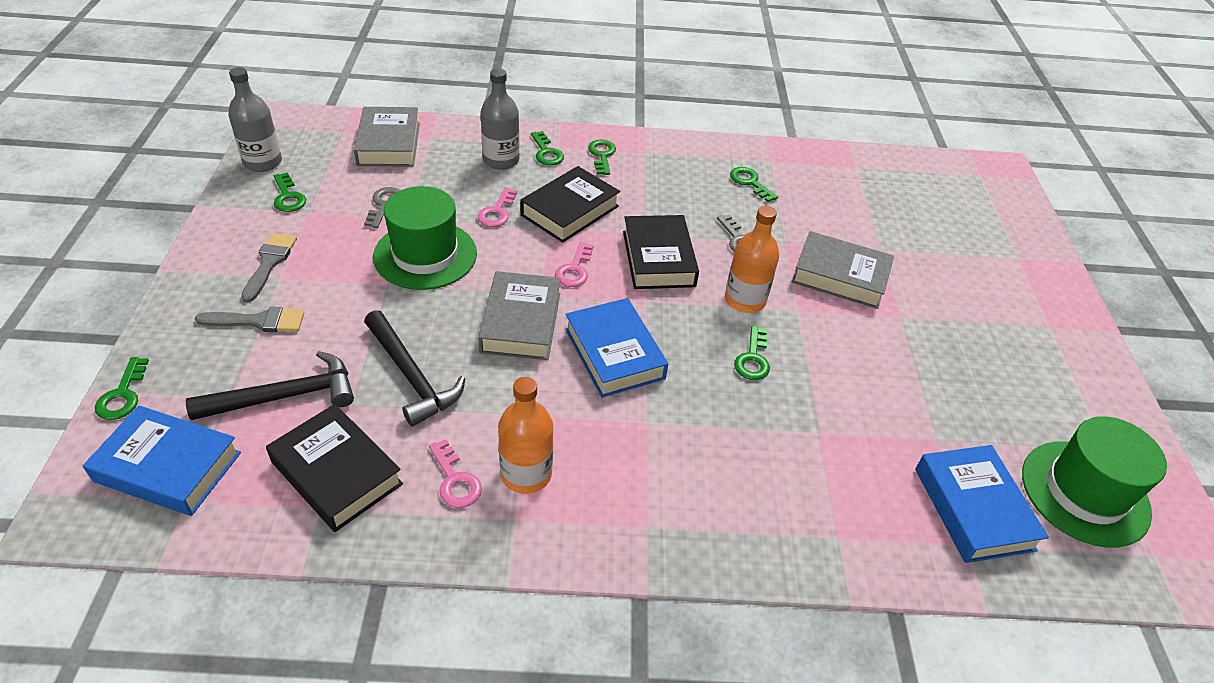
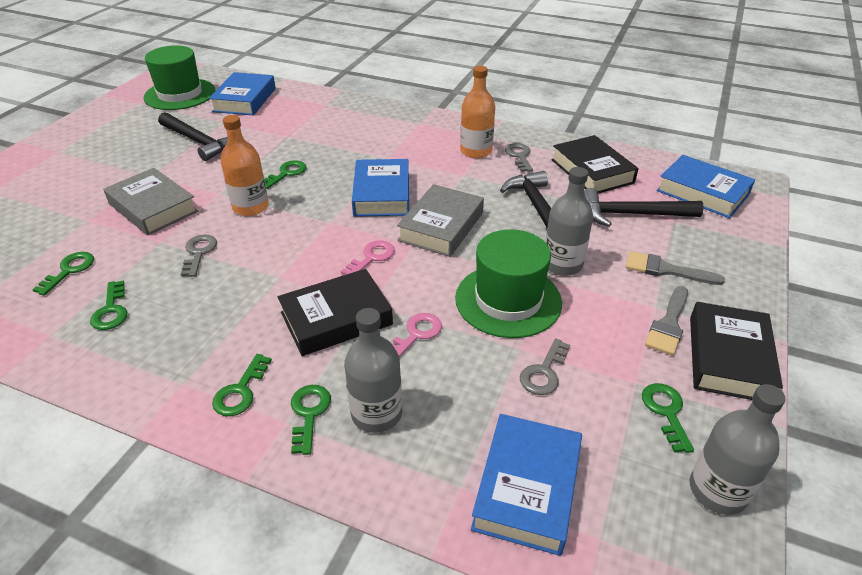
camera: 155 degrees left, 5 degrees down
green key [95,357,149,420] -> green key moved to [32,252,94,296]
grey book [354,107,420,167] -> blue book [471,414,582,556]
pink key [429,439,482,508] -> grey key [505,143,533,172]
black book [623,215,699,289] -> black book moved to [690,302,783,400]
none -> black hammer [158,112,228,161]
none -> grey bottle [545,167,593,276]

